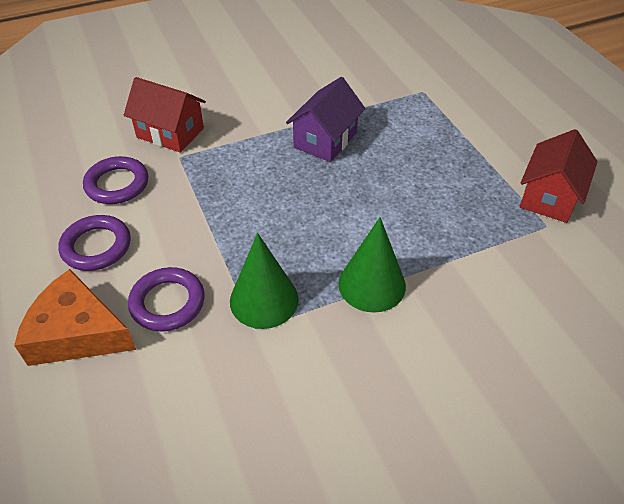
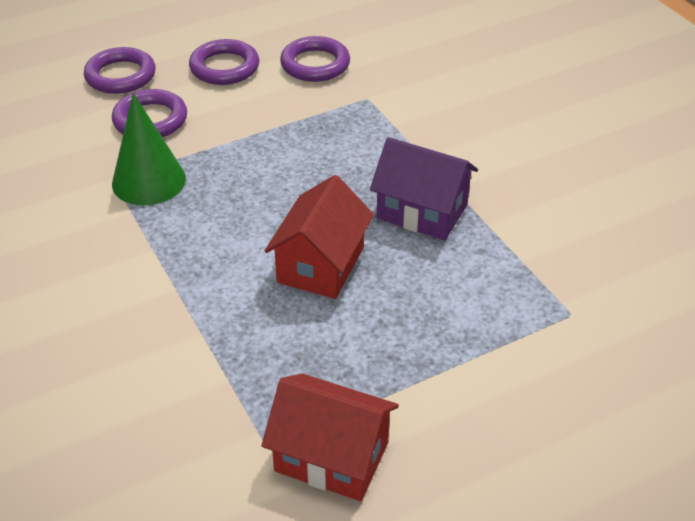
camera: 85 degrees right, 5 degrees down
orange cheese [14,269,136,366] -> purple ring [84,47,156,94]
red house [124,77,206,153] -> red house moved to [264,175,374,299]
green cone [338,217,406,313] -> none

